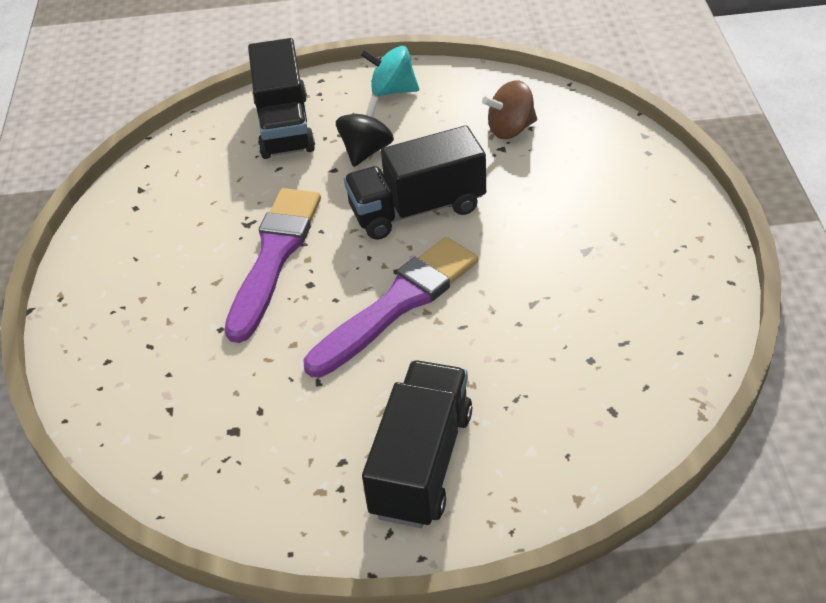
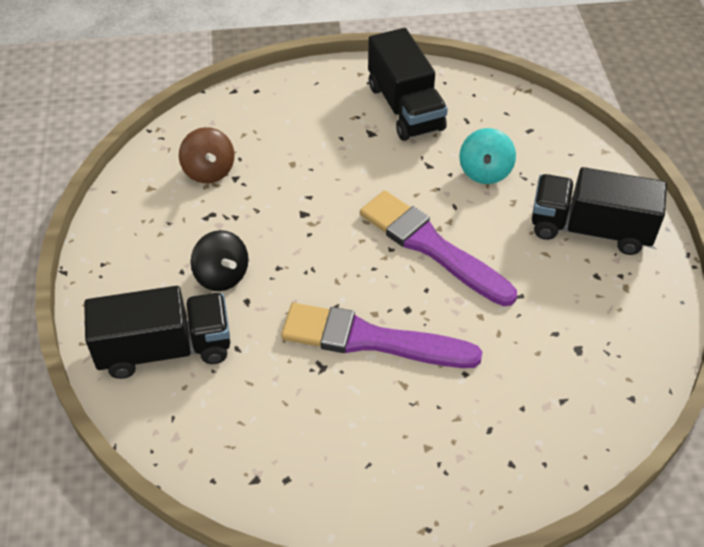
camera: 95 degrees left, 5 degrees up
black spinning top [336,96,394,167] -> black spinning top turned 150 degrees counterclockwise [191,230,249,291]
black truck [344,125,486,240] -> black truck moved to [368,28,448,141]
turquoise spinning top [361,46,419,96] -> turquoise spinning top moved to [460,128,516,184]

